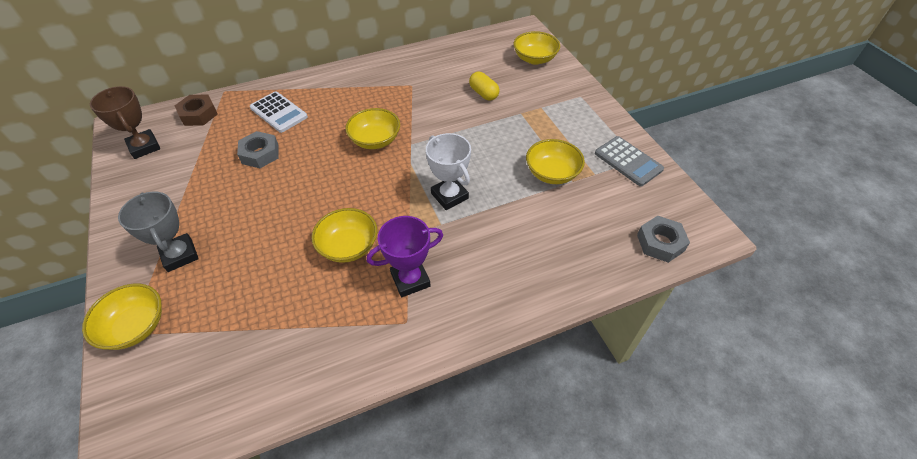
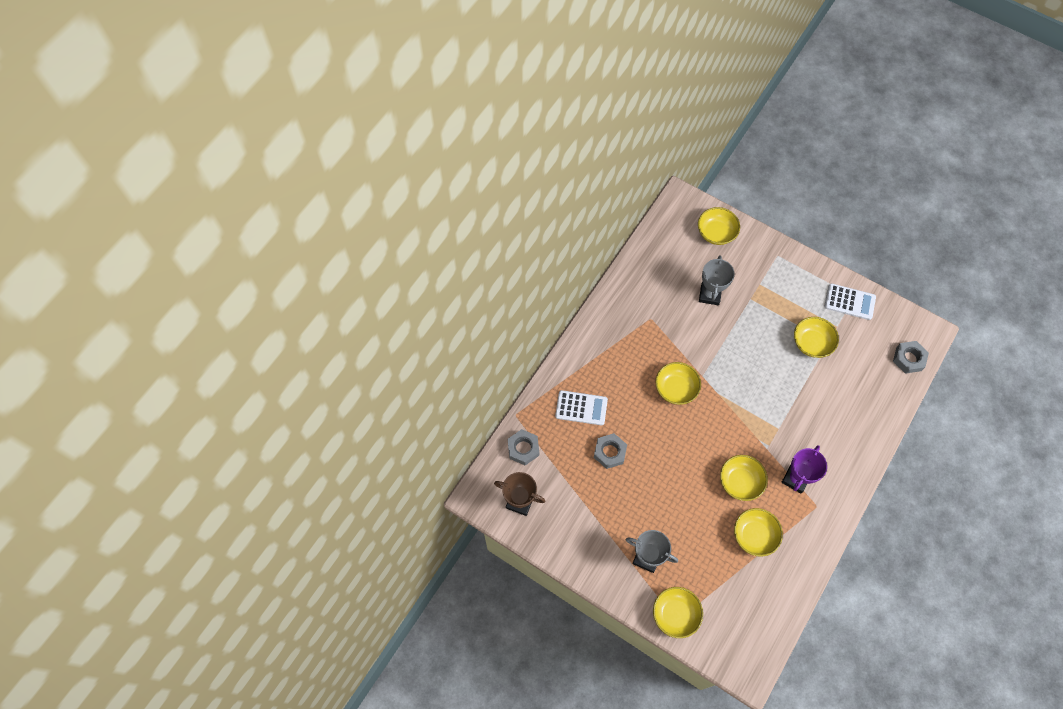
camera: 35 degrees left, 15 degrees up
brown nut [175,94,218,126] -> grey nut [508,429,539,465]
white trophy [426,133,471,210] -> none
yellow capsule [469,72,500,101] -> grey trophy [699,255,735,305]
grey calculator [595,136,664,186] -> white calculator [825,283,876,320]
none -> yellow bowl [734,508,783,557]

